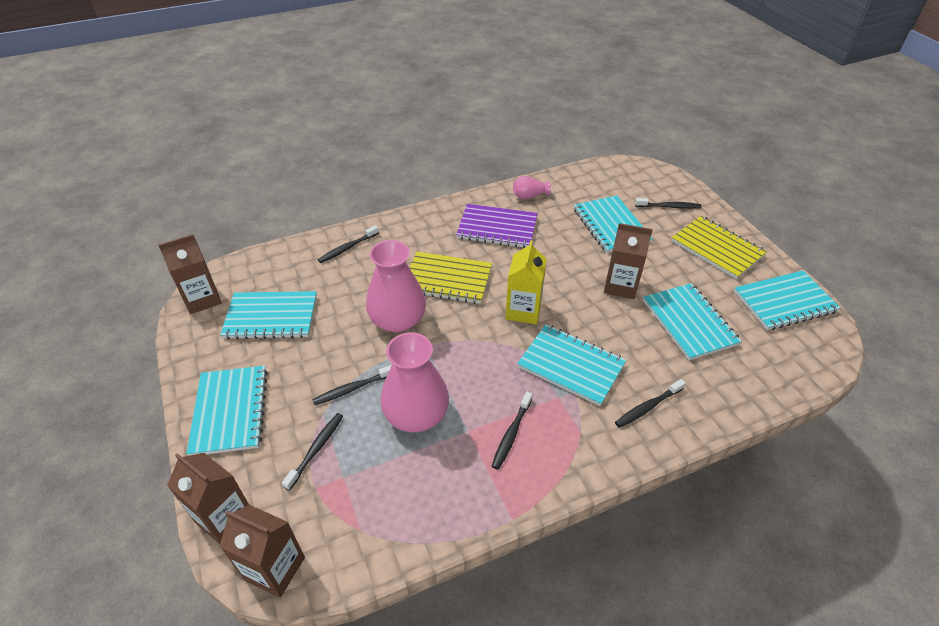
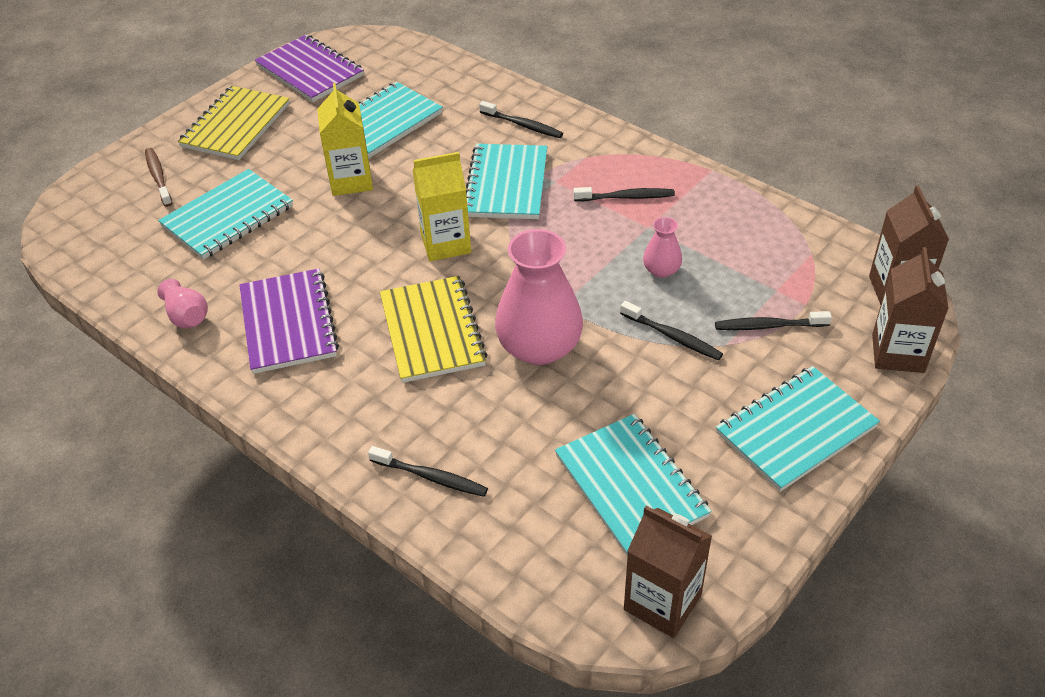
camera: 115 degrees left, 0 degrees up
pink vase [381,332,449,432] -> pink vase [643,217,682,278], size x0.48
brown carton [604,223,653,299] -> yellow carton [317,83,373,196]
black toothbrush [635,198,701,209] -> brown toothbrush [145,148,172,207]
turquoise notebook [734,270,840,330] -> purple notebook [255,35,364,102]

